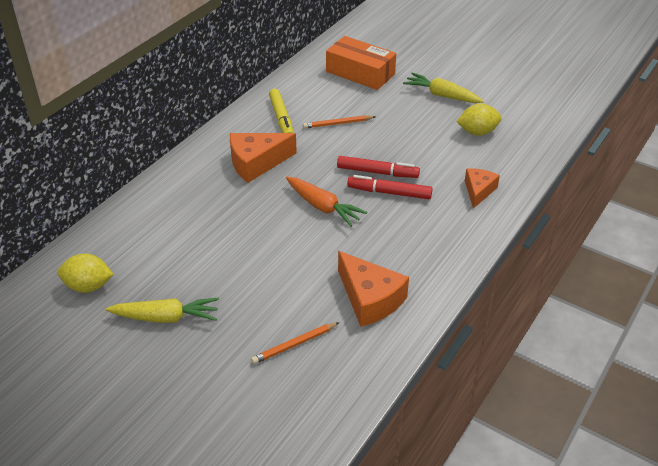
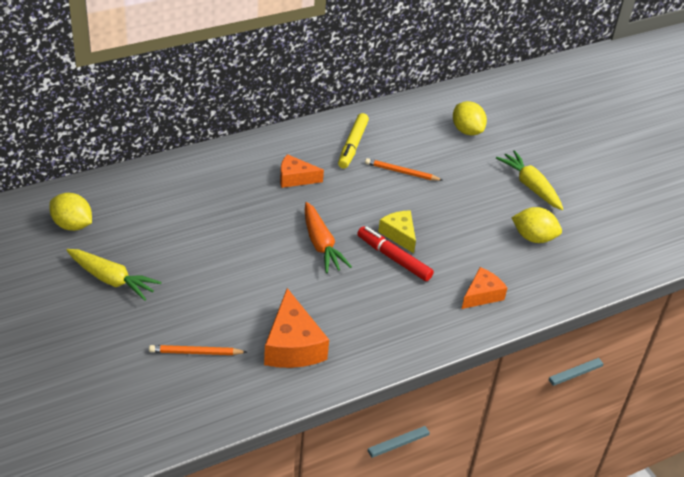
camera: 25 degrees right, 0 degrees up
orange cheese [230,133,297,183] -> orange cheese [280,154,324,188], size x0.63
orange box [326,36,396,90] -> yellow lemon [453,101,487,135]
red marker [337,156,420,178] -> yellow cheese [378,210,416,253]

